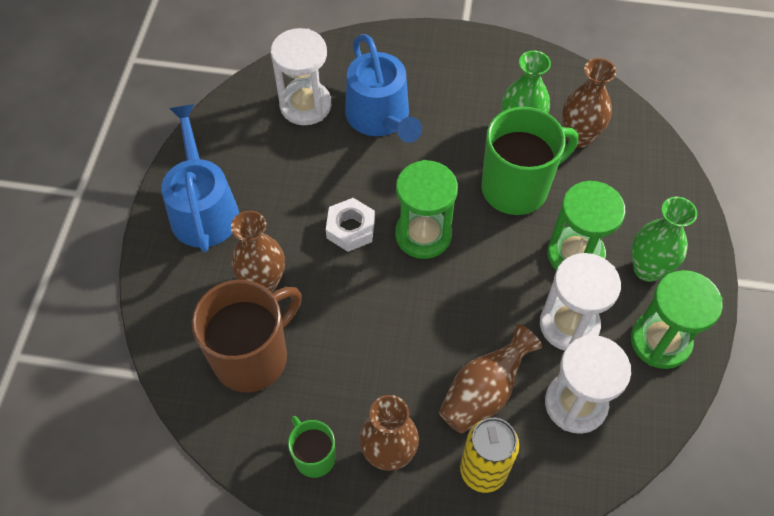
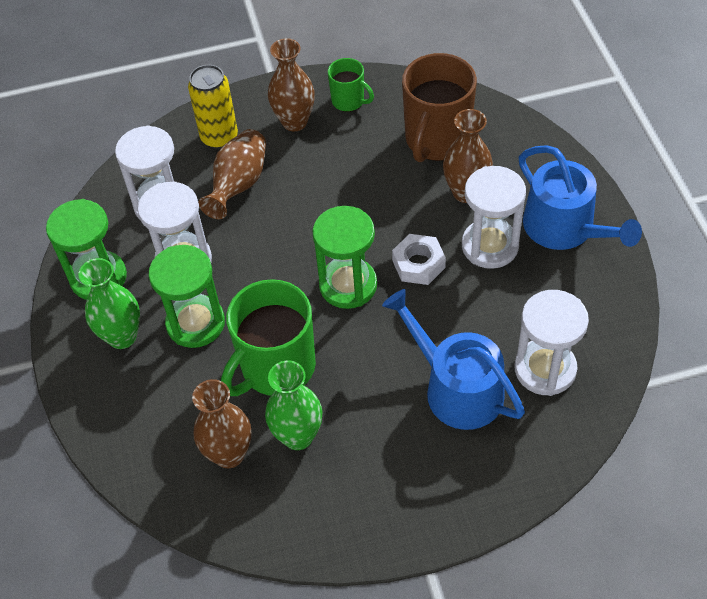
camera: 160 degrees right, 5 degrees down
none -> white hourglass [462,166,526,269]

